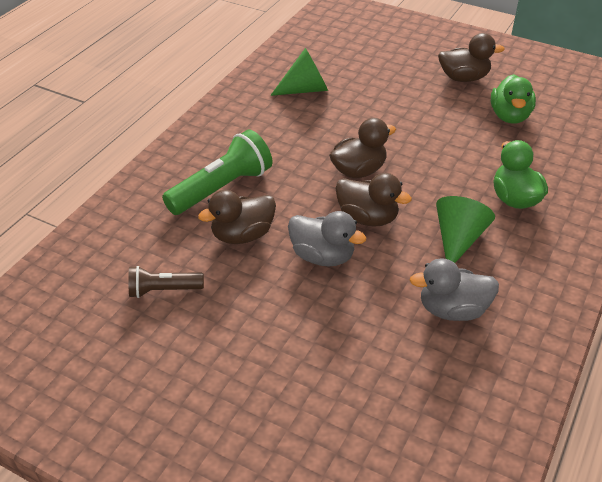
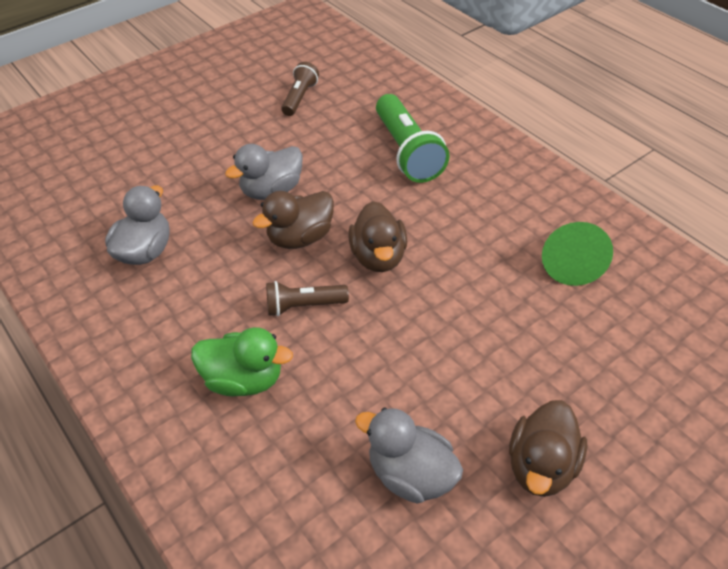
camera: 115 degrees right, 5 degrees up
brown duck [198,190,276,244] -> none
green cone [436,196,495,263] -> none
green duck [491,74,536,124] -> grey duck [355,408,463,504]
none -> brown flashlight [266,281,349,316]

